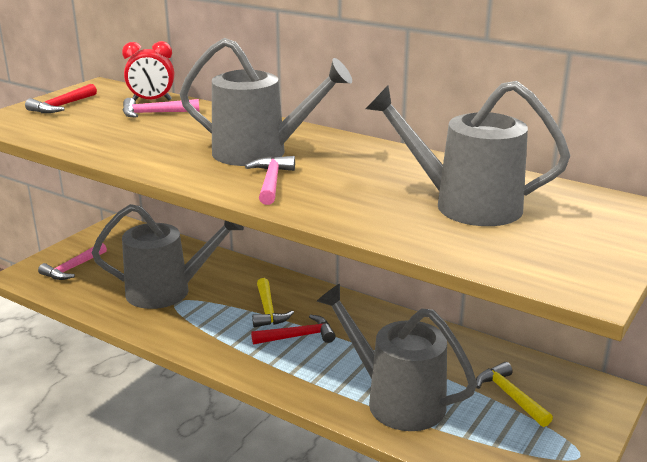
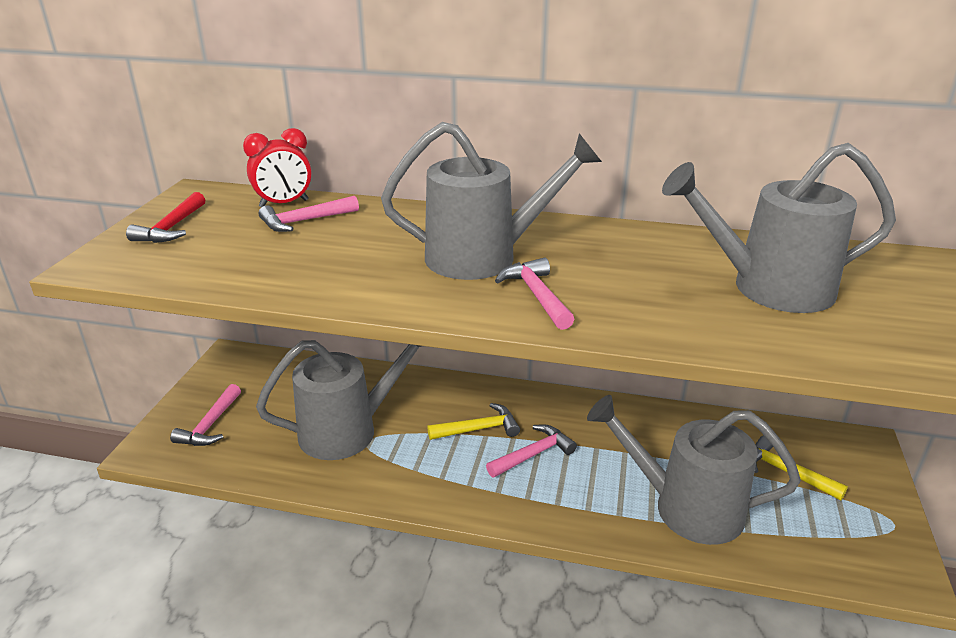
camera: 20 degrees left, 5 degrees up
red hammer [251,314,336,344] -> pink hammer [486,424,577,477]
yellow hammer [252,278,294,327] -> yellow hammer turned 75 degrees counterclockwise [428,403,520,440]

